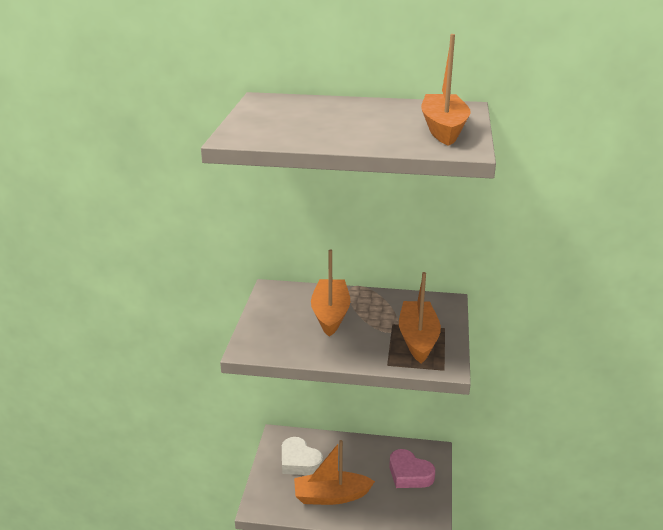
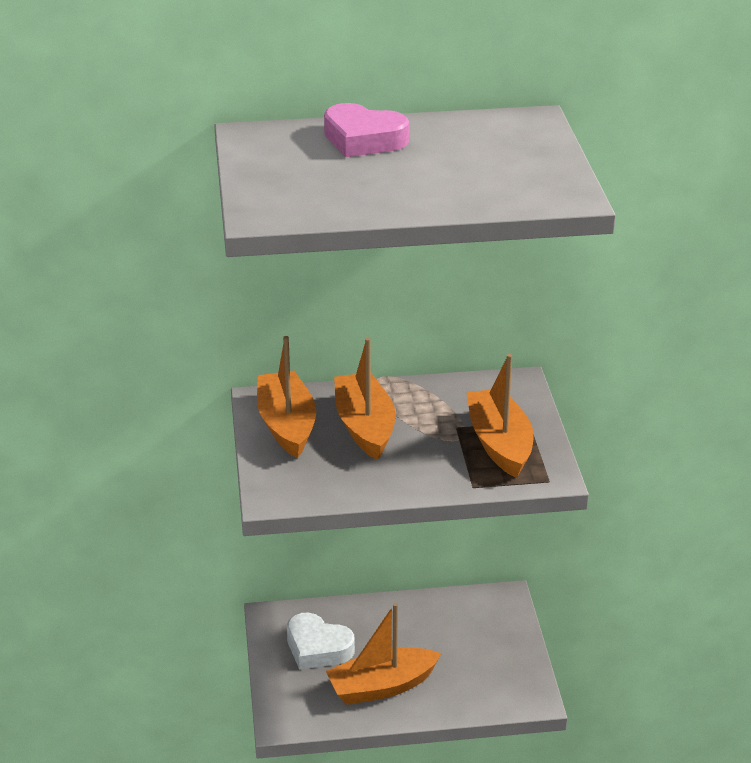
camera: 15 degrees left, 5 degrees up
pink heart [389,449,435,488] -> pink heart moved to [324,103,409,157]
orange boat [421,34,470,146] -> orange boat moved to [257,336,316,458]

